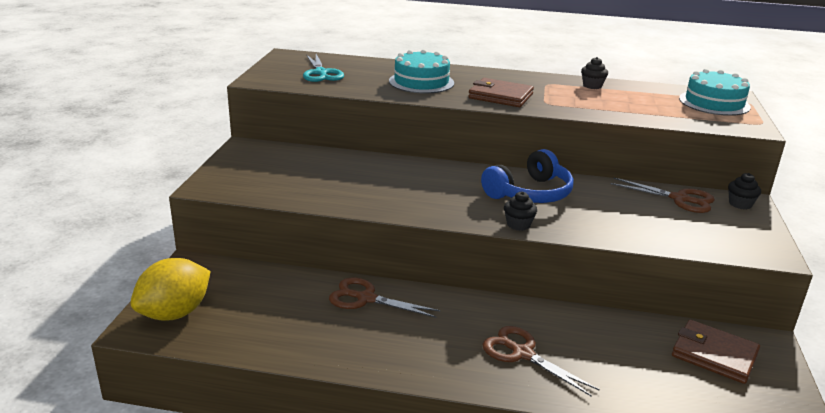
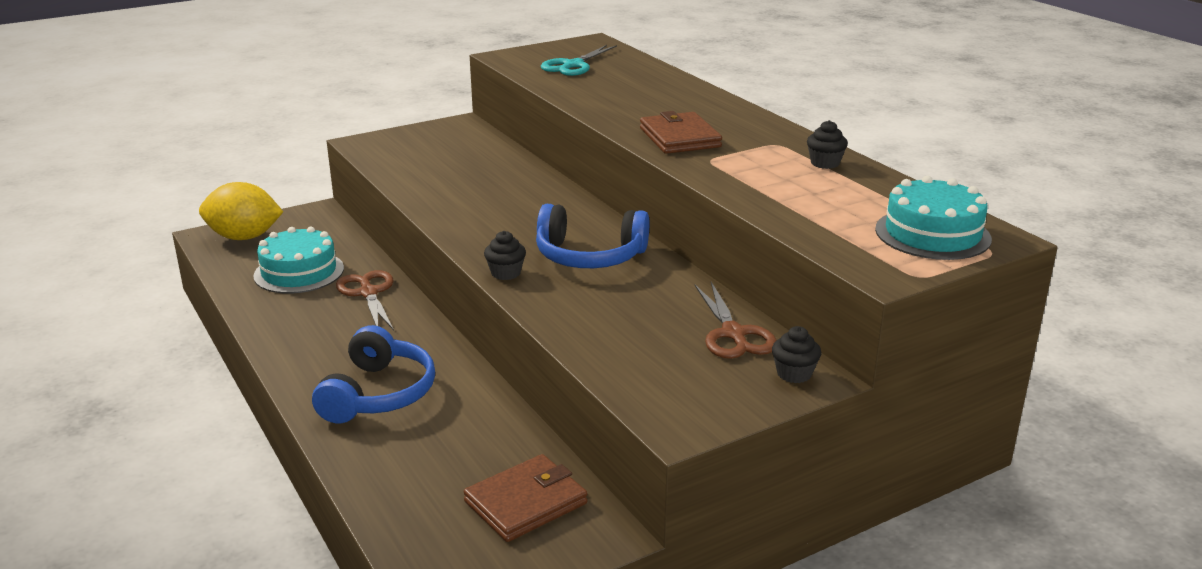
camera: 50 degrees right, 0 degrees up
turquoise cake [389,49,454,94] -> turquoise cake moved to [253,227,344,294]
brown scissors [482,326,600,397] -> blue headphones [312,325,435,423]
brown wallet [672,320,760,384] -> brown wallet turned 60 degrees clockwise [464,454,588,542]

